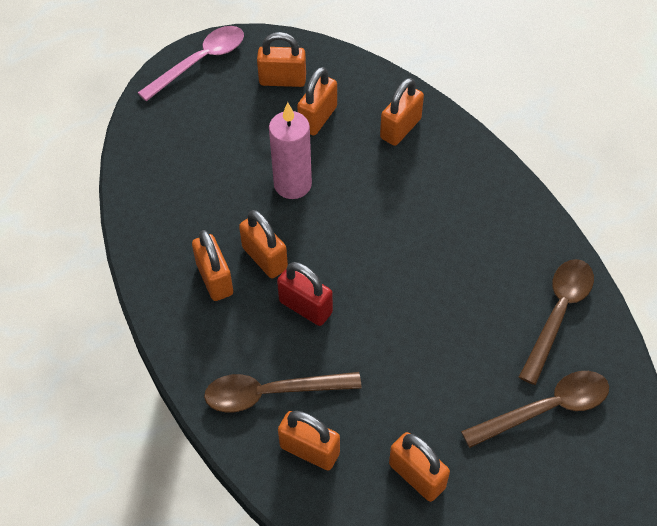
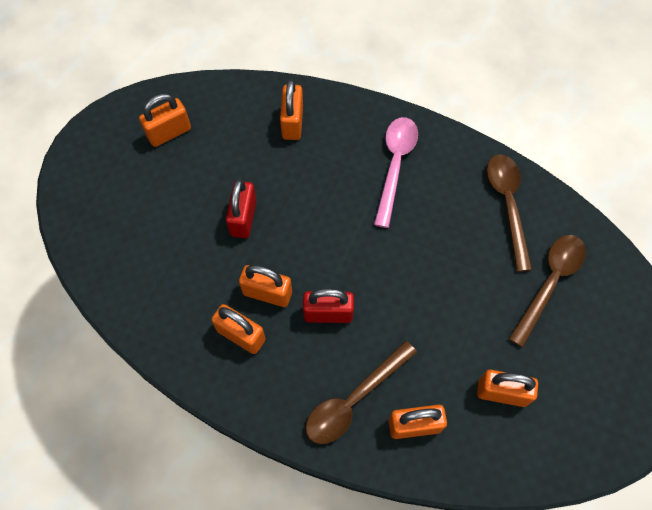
camera: 35 degrees left, 10 degrees up
pink spoon [138,26,244,101] -> pink spoon moved to [374,117,418,228]
pink candle [269,102,312,199] -> red padlock [226,178,257,238]
orange padlock [297,67,337,136] -> none

